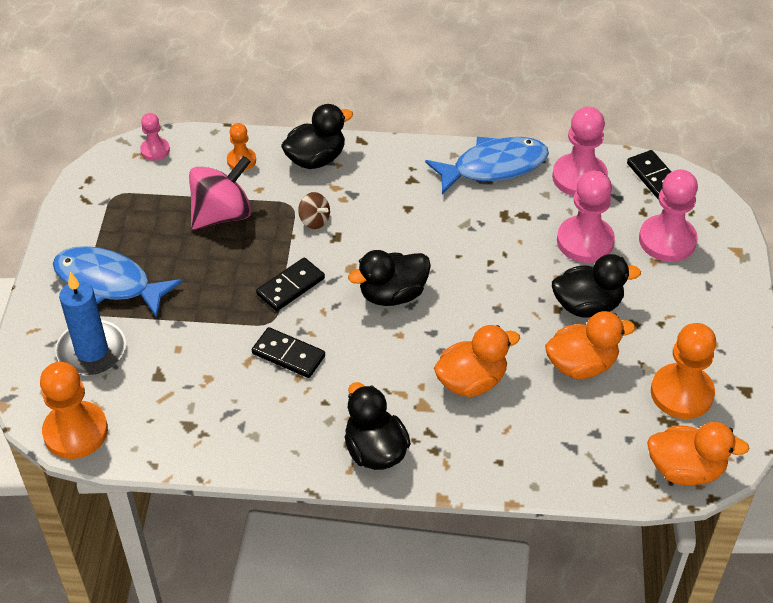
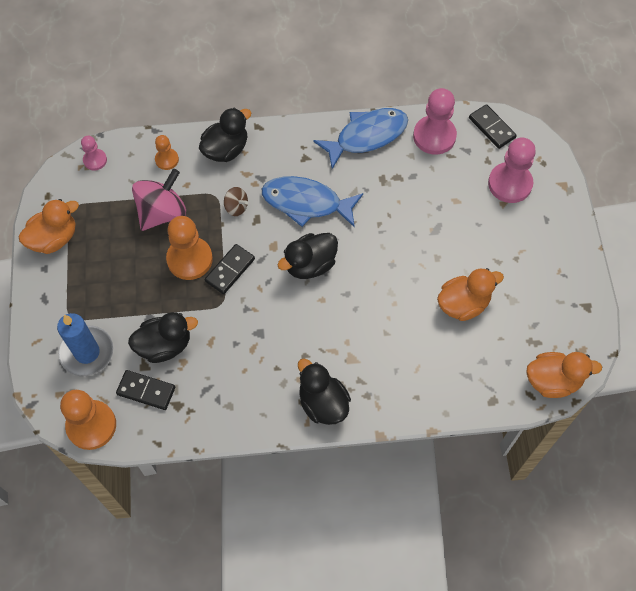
camera: 10 degrees left, 15 degrees up
blue fish [53,246,183,318] -> blue fish moved to [262,176,363,228]
black domino [252,327,325,378] -> black domino moved to [116,370,175,410]
orange duck [434,325,520,397] -> orange duck moved to [19,199,79,254]
black duck [552,254,641,318] -> black duck moved to [128,312,198,363]
pink pawn [557,170,615,263] -> none
orange pawn [651,323,716,419] -> orange pawn moved to [166,216,213,280]

